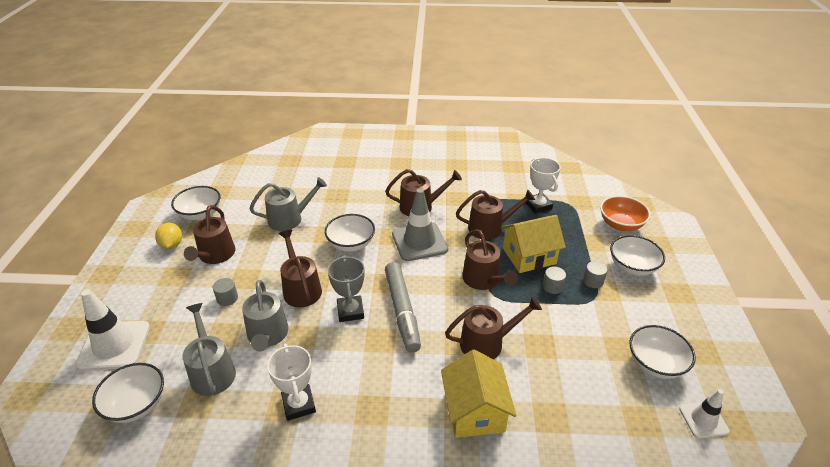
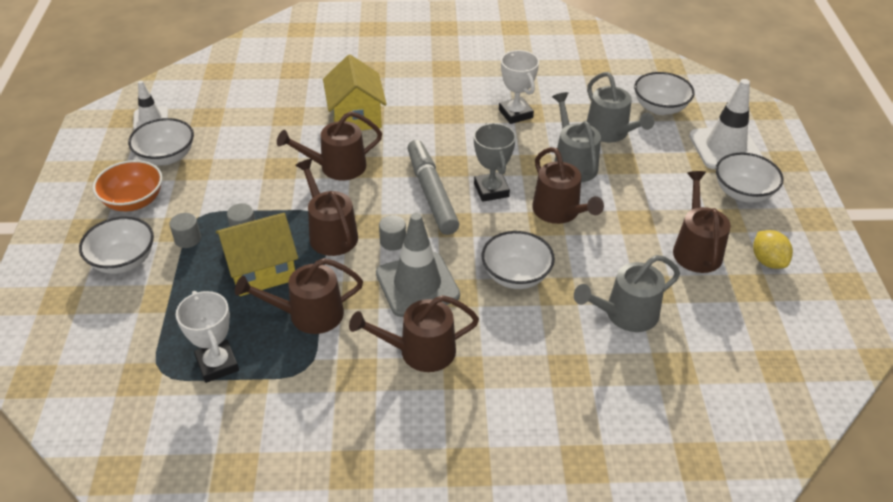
camera: 175 degrees right, 5 degrees up
white bowl [171,186,221,220] -> white bowl moved to [716,152,784,203]
grey cylinder [213,278,238,306] -> grey cylinder moved to [379,215,406,251]
orange bowl [600,196,650,231] -> orange bowl moved to [93,160,162,211]

